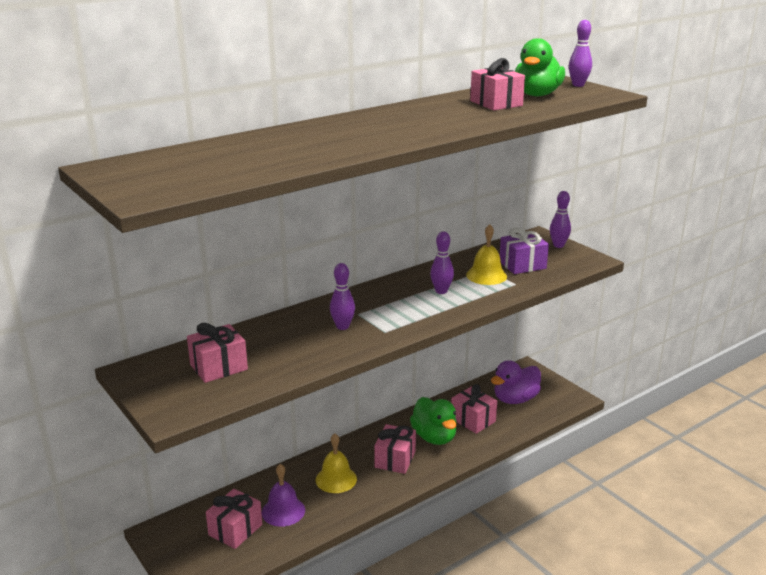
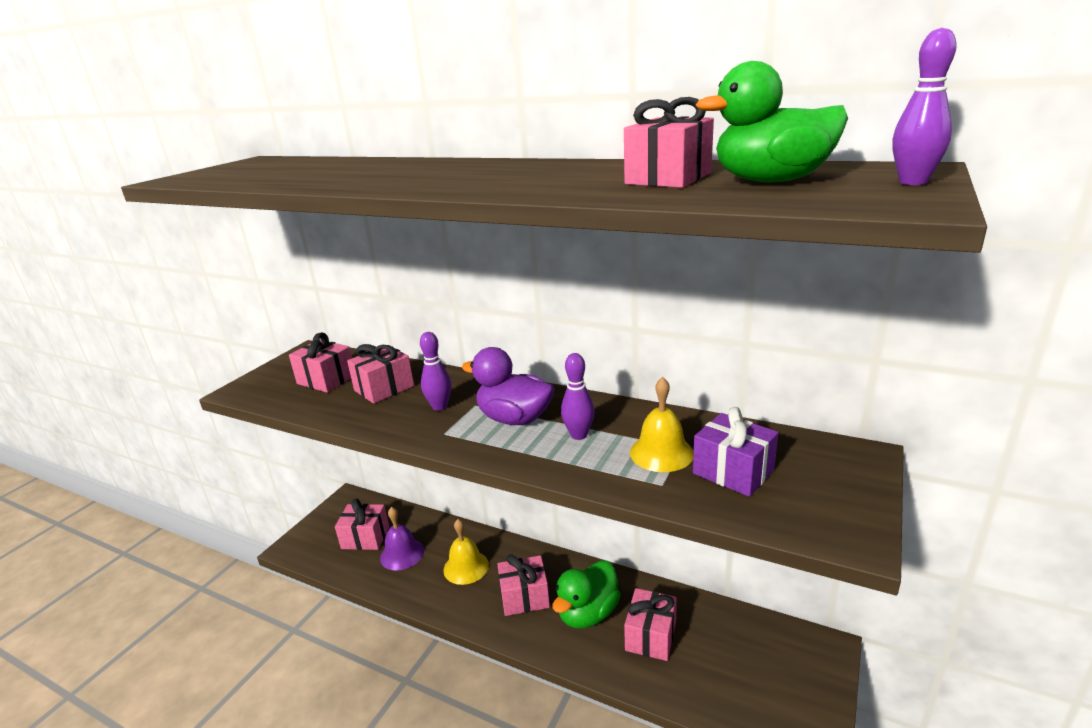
camera: 65 degrees right, 0 degrees up
purple duck [491,360,541,404] -> purple duck moved to [461,347,554,425]
purple bowling pin [550,191,571,248] -> none
none -> pink gift [347,344,414,404]

